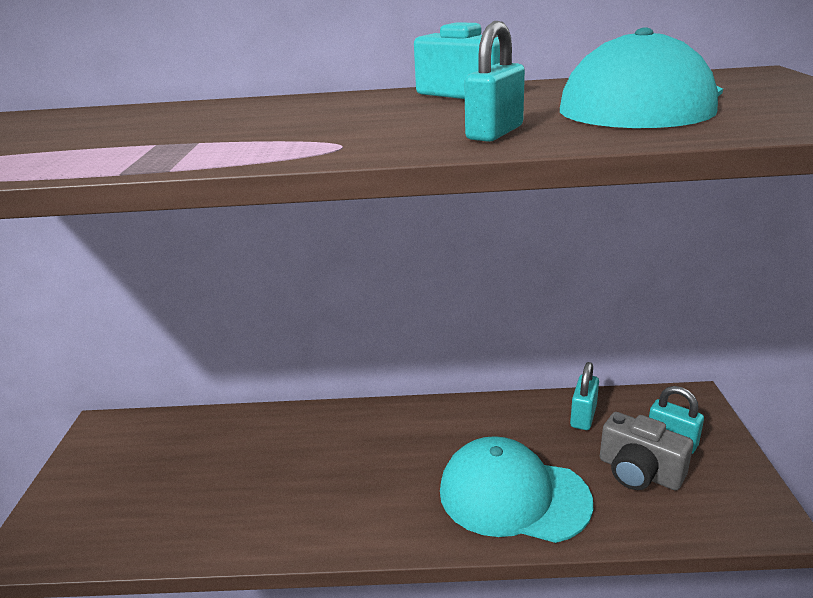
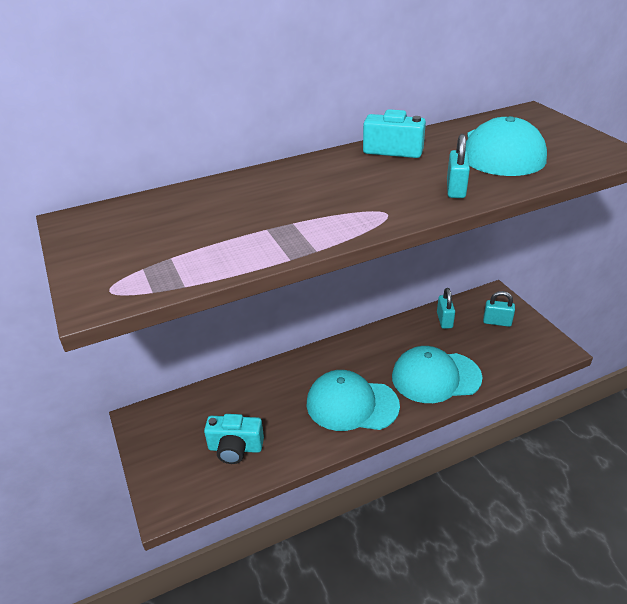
camera: 25 degrees left, 10 degrees up
grey camera [600,412,693,490] -> none
none -> turquoise camera [204,414,264,464]
none -> turquoise cap [307,370,400,431]

